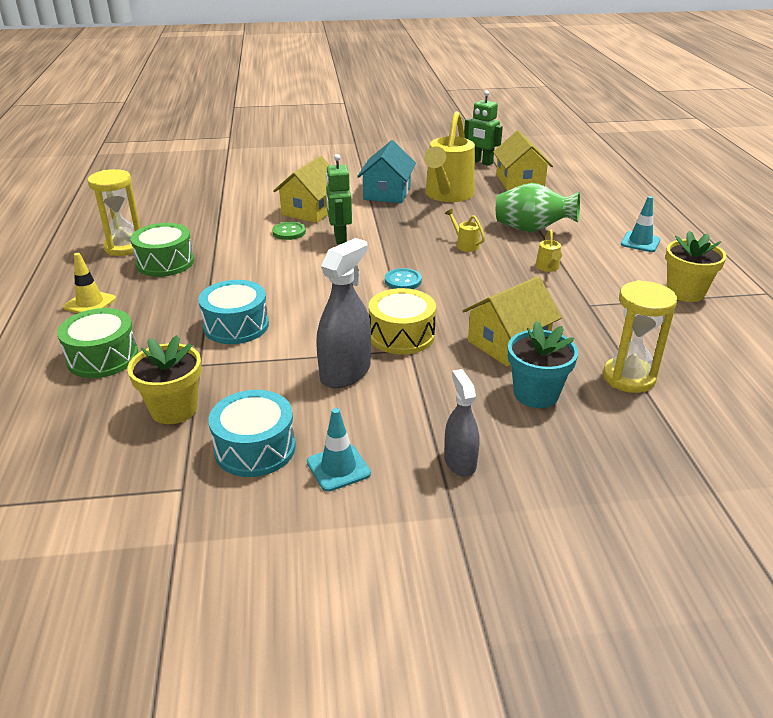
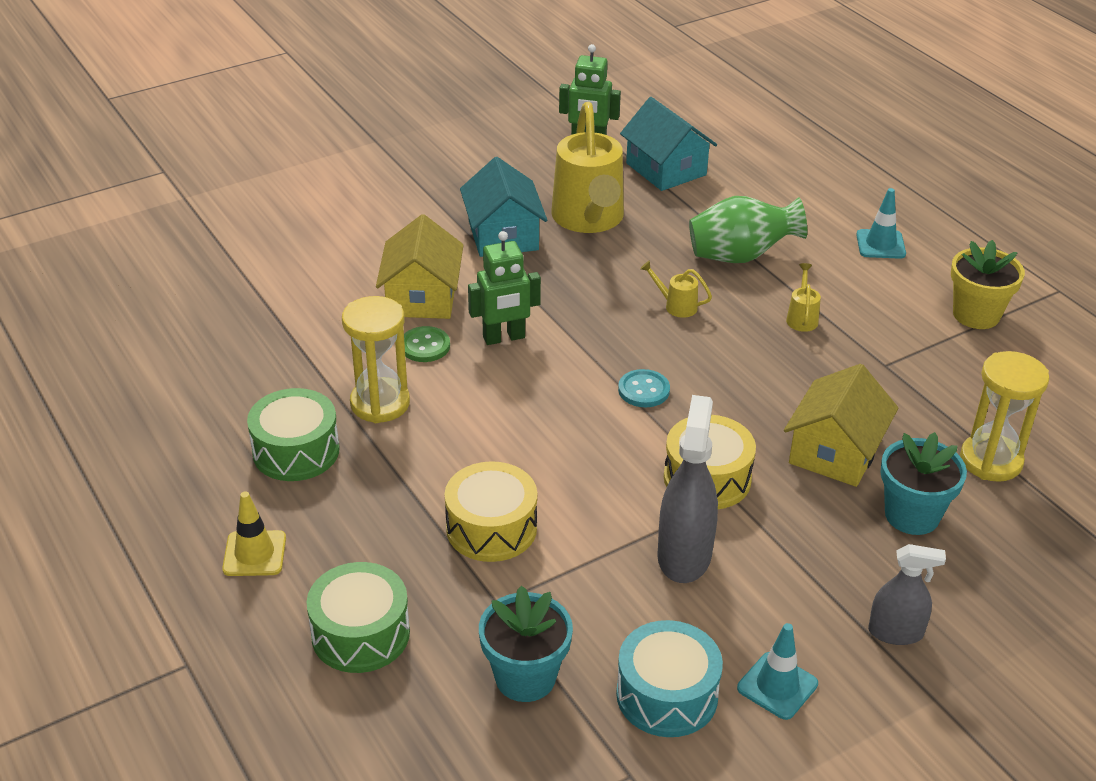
camera: 25 degrees left, 5 degrees up
yellow hourglass [87,169,140,256] -> yellow hourglass moved to [342,296,410,423]
yellow flower pot [127,335,202,424] -> turquoise flower pot [479,585,573,702]
turquoise drum [198,280,269,344] -> yellow drum [445,461,537,562]
green robot [326,154,352,244] -> green robot turned 75 degrees counterclockwise [468,231,541,345]
grey spray bottle [444,369,479,477] -> grey spray bottle turned 135 degrees clockwise [868,544,946,645]
yellow house [493,130,553,191] -> turquoise house [620,97,717,191]
yellow watering can [536,229,562,272] -> yellow watering can turned 150 degrees counterclockwise [786,263,821,332]

